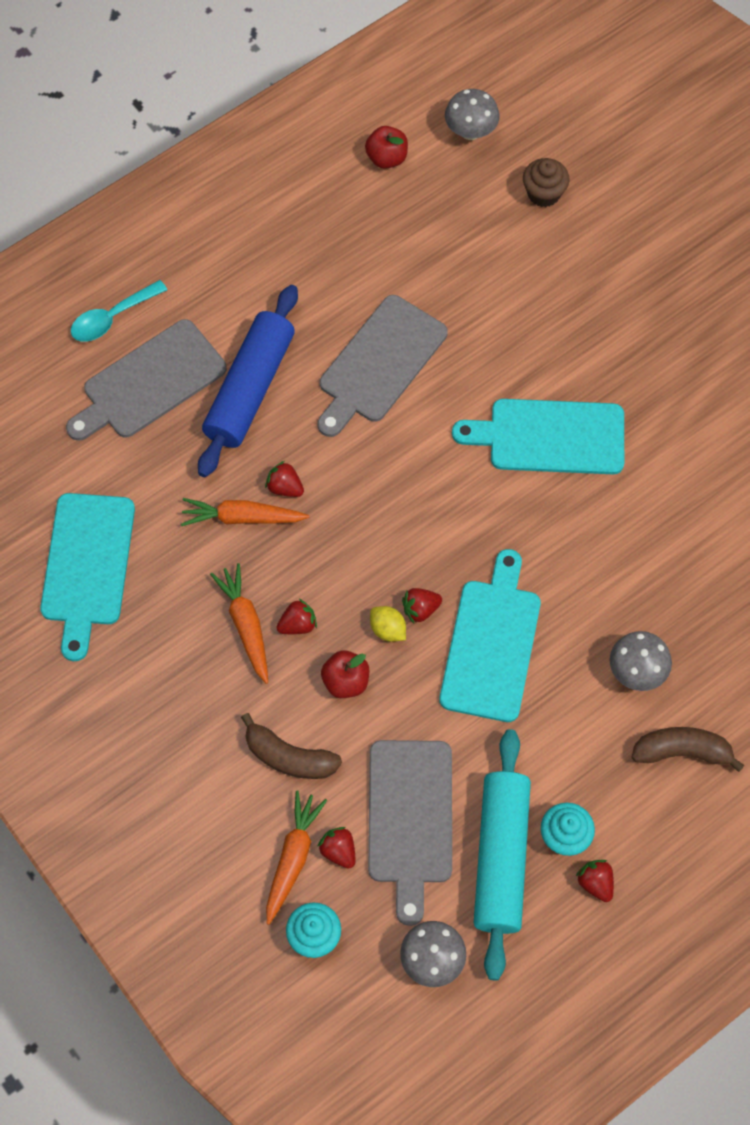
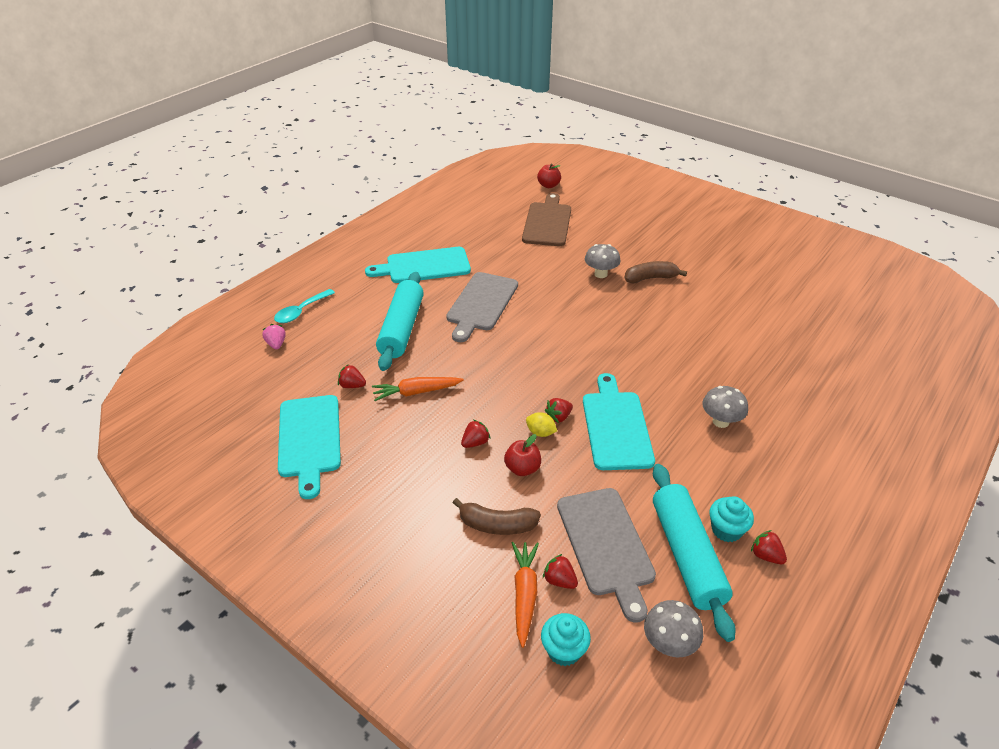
camera: 15 degrees left, 25 degrees down
grey cutting board [66,319,227,441] -> none
blue rolling pin [198,285,298,477] -> turquoise rolling pin [376,272,424,371]
orange carrot [210,563,268,684] -> none
red strawberry [265,461,304,497] -> red strawberry moved to [338,364,366,388]
red apple [365,126,408,169] -> red apple moved to [537,164,561,188]
grey mushroom [445,89,499,140] -> grey mushroom moved to [585,244,621,278]
turquoise cutting board [452,399,624,474] -> turquoise cutting board moved to [365,247,471,283]
brown cupcake [523,158,570,207] -> brown cutting board [522,193,571,246]
brown banana [631,727,744,772] -> brown banana moved to [625,261,687,283]
none -> pink strawberry [262,324,286,350]

